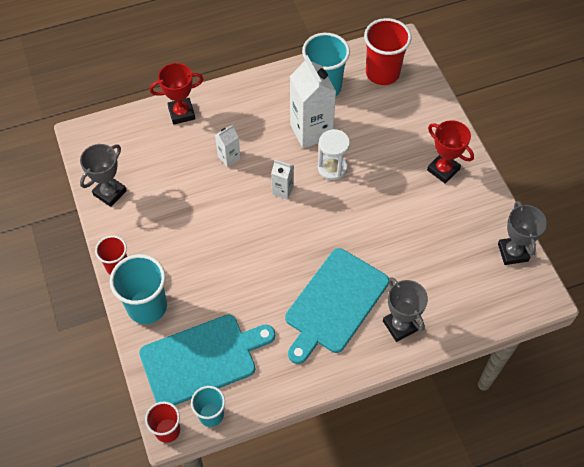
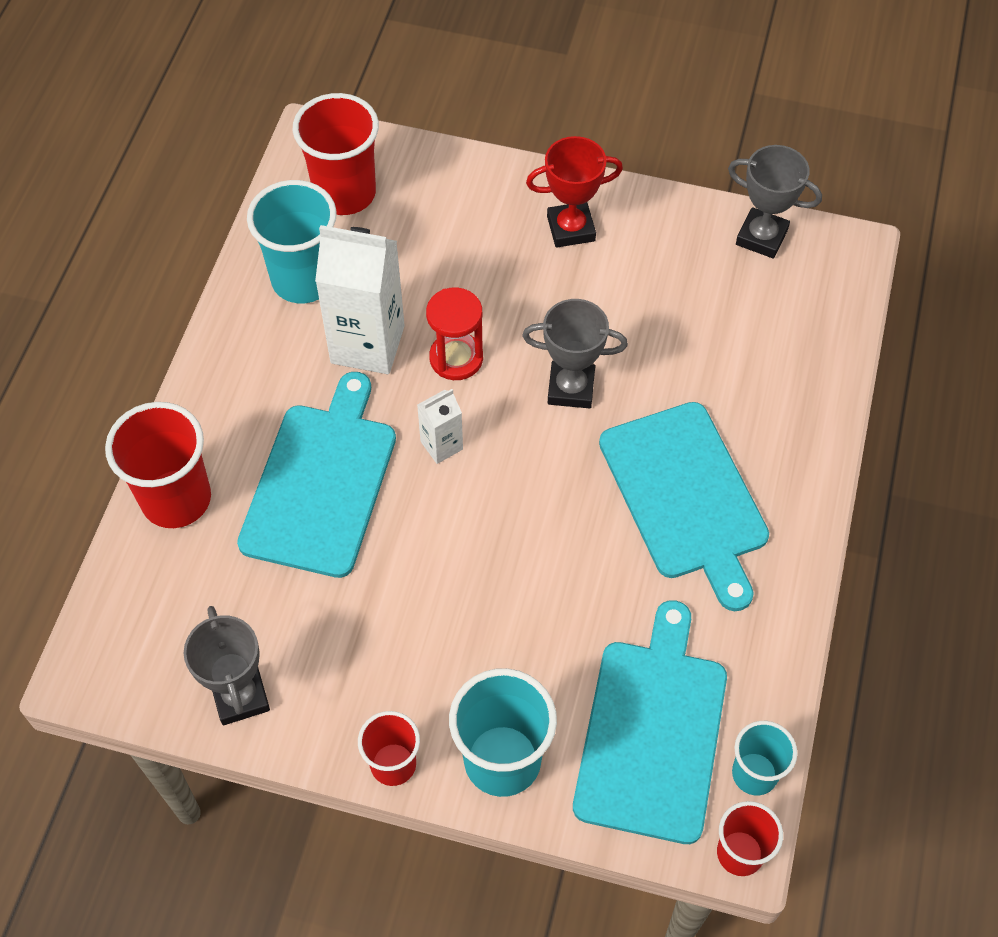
camera: 55 degrees left, 0 degrees up
red trophy [150,63,203,125] -> red cup [105,402,211,528]
white carton [215,125,241,167] -> turquoise cutting board [237,372,396,578]
white hourglass [318,129,350,180] -> red hourglass [426,288,483,380]
grey trophy [383,277,428,342] -> grey trophy moved to [522,299,628,409]

